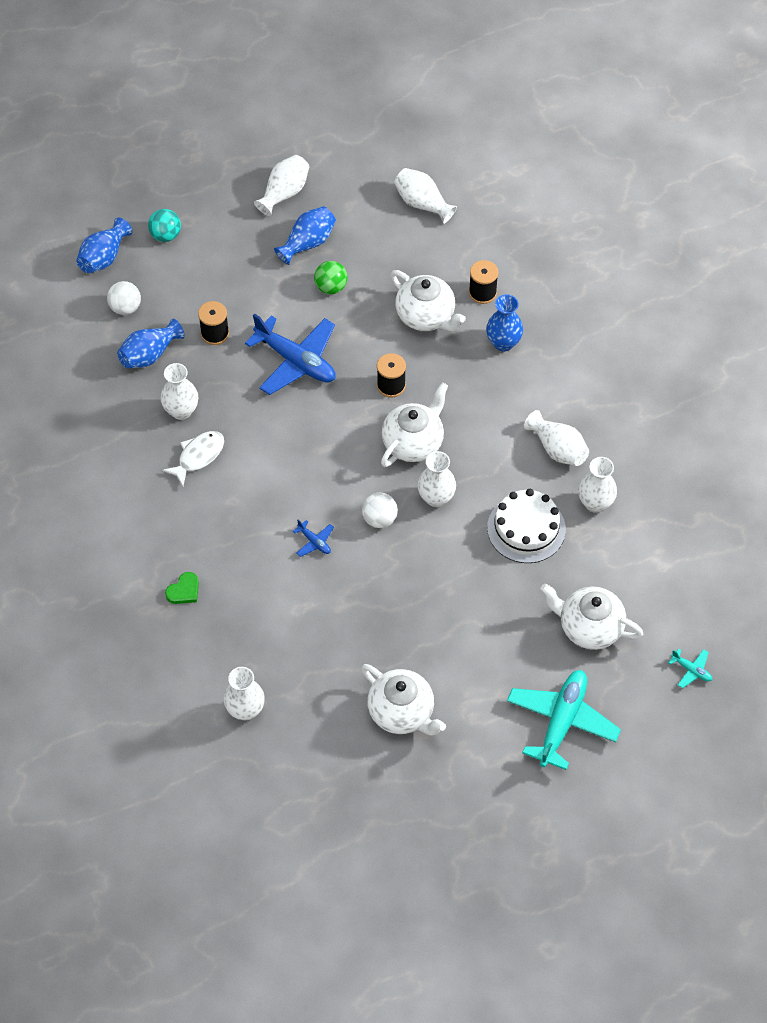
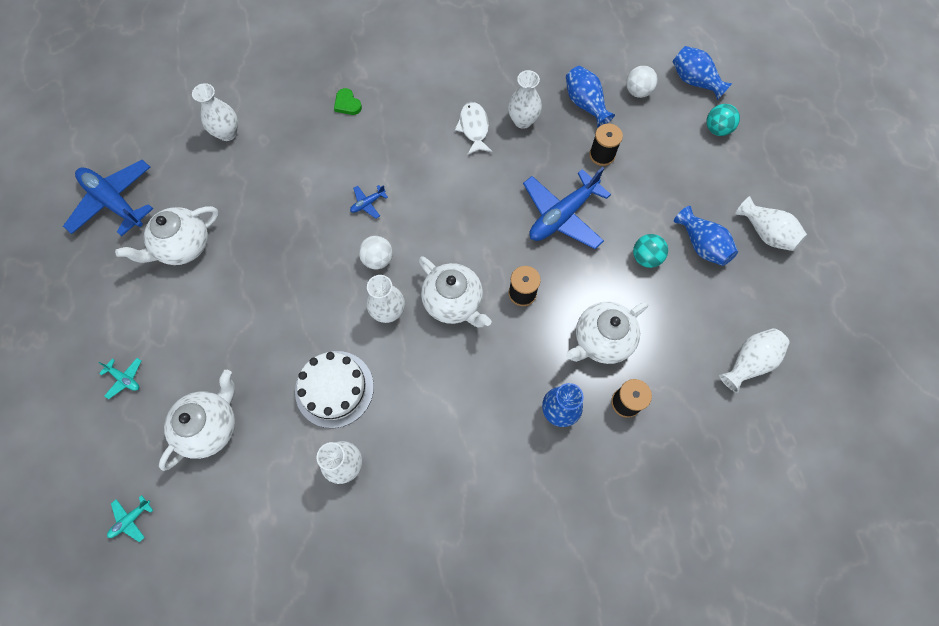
camera: 100 degrees right, 10 degrees up
white fish [162,431,224,486] -> white fish turned 150 degrees counterclockwise [455,102,492,155]
green ball [314,261,348,294] -> turquoise ball [633,234,668,268]
turquoise plane [507,670,621,770] -> turquoise plane [99,358,141,399], size x0.43
white vase [524,410,589,466] -> none
none -> blue plane [63,160,153,236]

